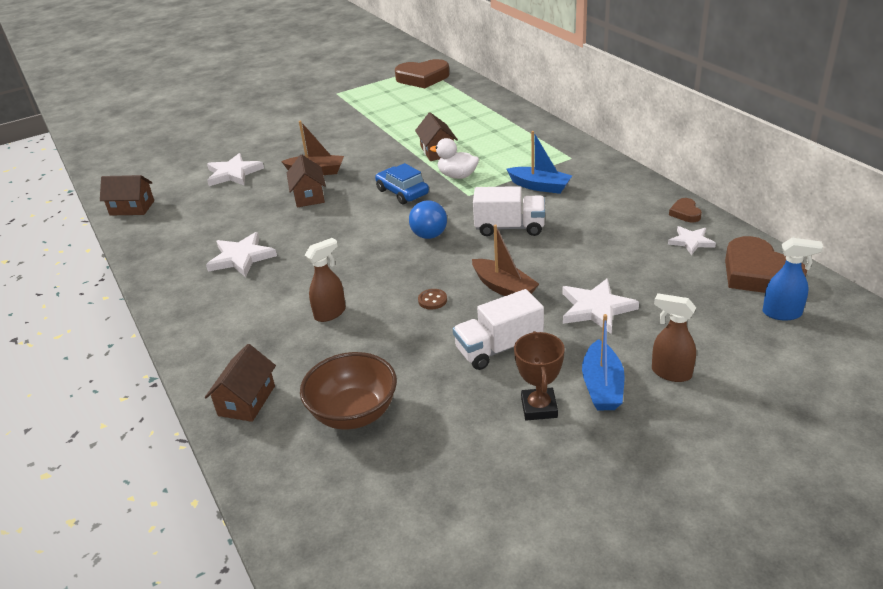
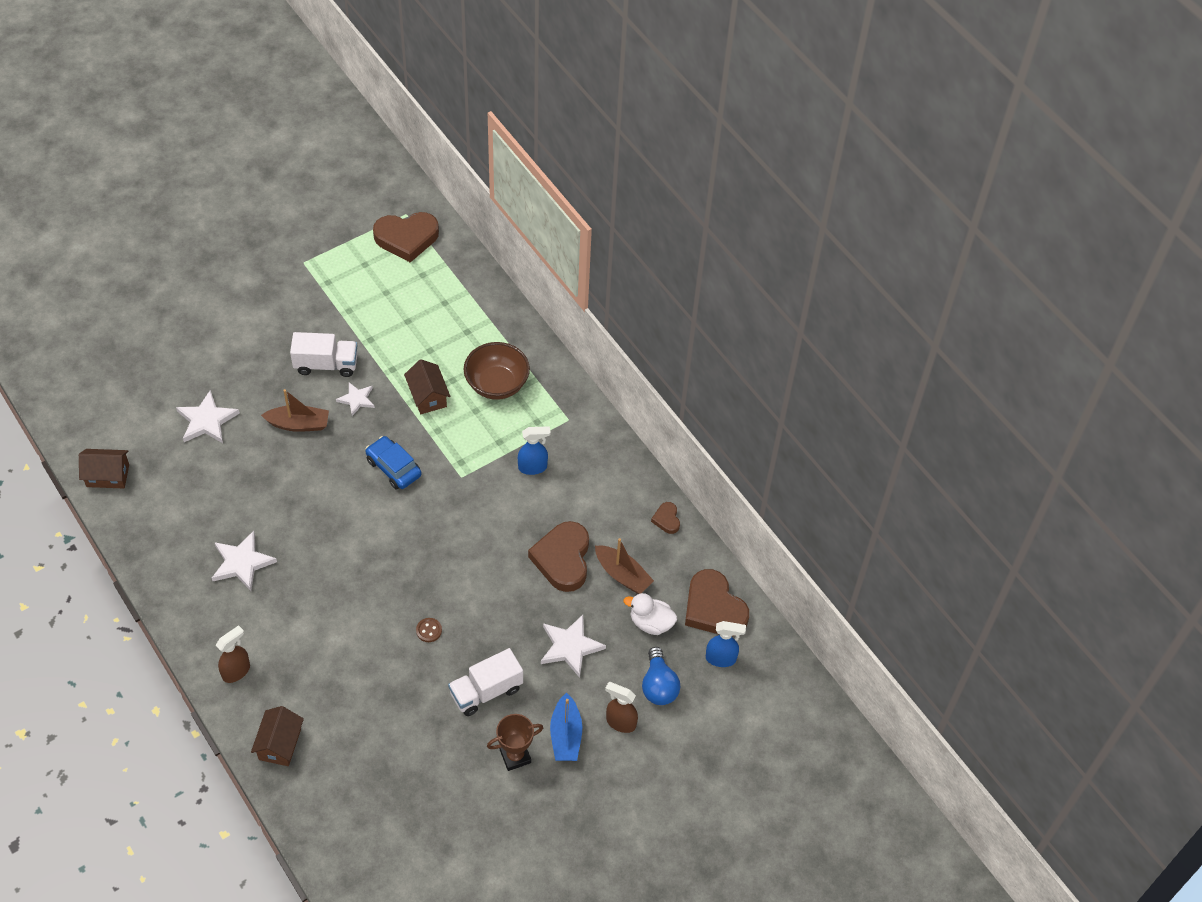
camera: 10 degrees left, 20 degrees up
brown house [287,154,326,207] -> none
brown bowl [300,352,397,430] -> brown bowl moved to [464,342,530,400]
brown spray bottle [305,238,346,322] -> brown spray bottle moved to [215,625,250,683]
blue light bulb [409,200,447,239] -> blue light bulb moved to [642,647,681,705]
white duck [430,138,479,179] -> white duck moved to [624,593,677,635]
brown boat [472,224,539,296] -> brown boat moved to [595,538,654,594]
white truck [473,186,545,236] -> white truck moved to [290,332,358,377]
blue boat [507,131,572,194] -> blue spray bottle [518,426,551,475]
brown trophy [514,331,565,420] -> brown trophy turned 75 degrees clockwise [487,714,543,771]
white star [668,226,716,255] -> white star moved to [336,382,375,416]
none -> brown heart [528,521,589,592]

